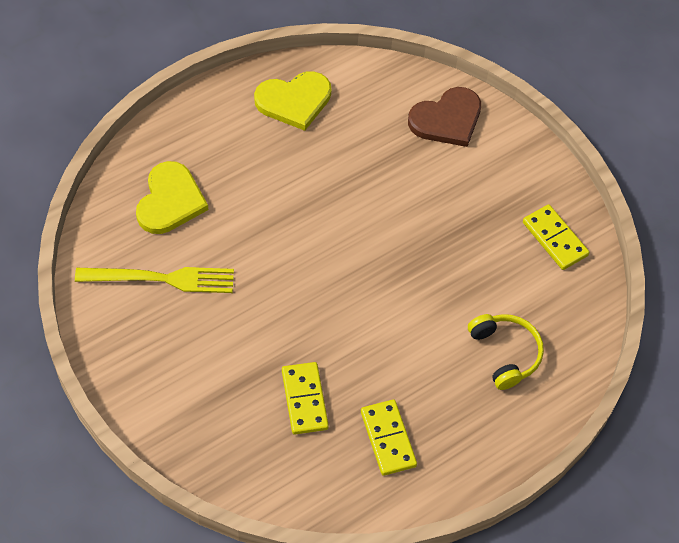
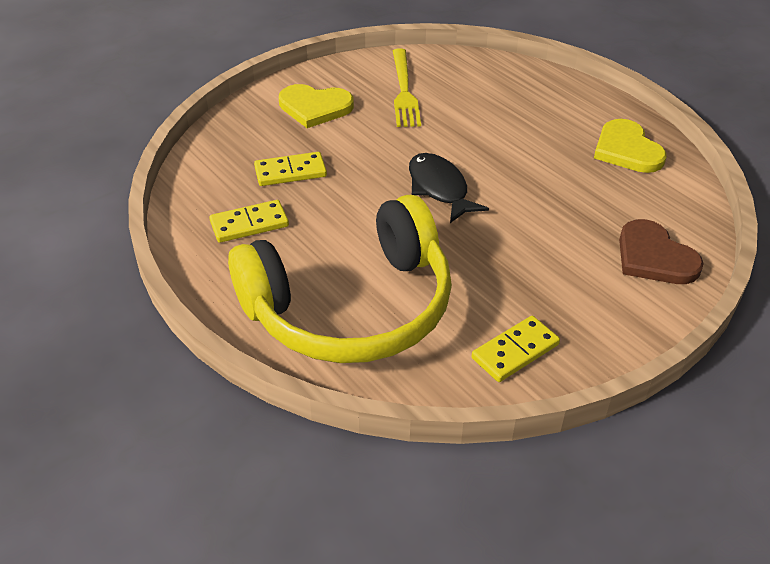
camera: 90 degrees right, 15 degrees down
yellow heart [136,161,208,234] -> yellow heart moved to [279,84,354,128]
yellow headphones [468,314,544,390] -> yellow headphones [228,195,452,363], size x2.41
none -> black fish [409,153,489,223]

